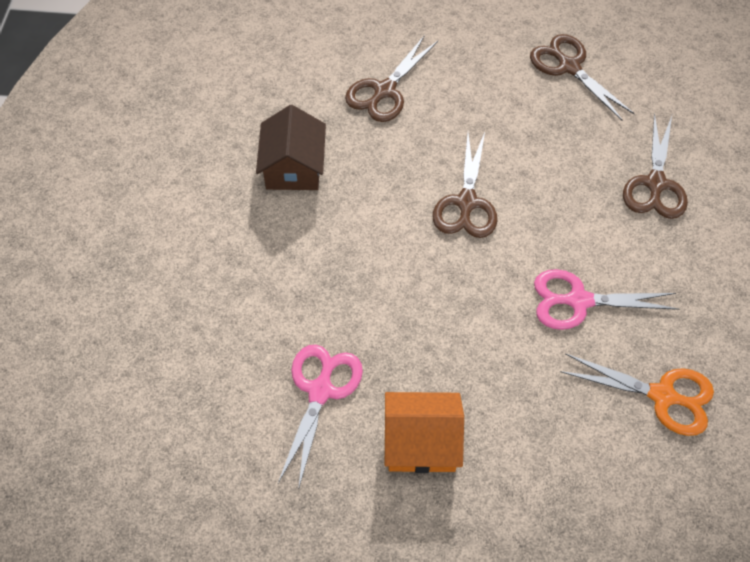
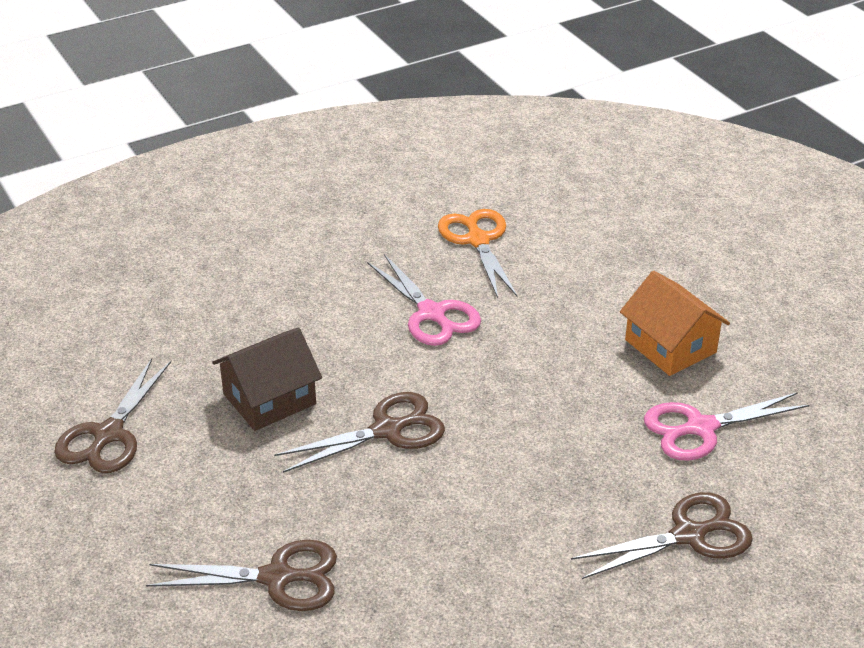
camera: 125 degrees left, 20 degrees down
brown house [256,105,326,190] -> brown house moved to [212,327,322,431]
brown scissors [623,113,688,219] -> brown scissors moved to [571,492,753,579]

